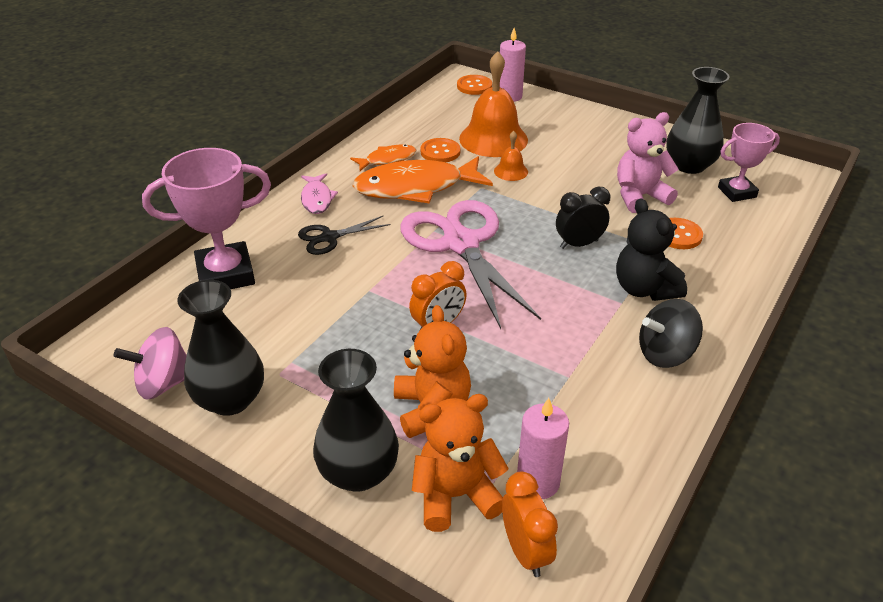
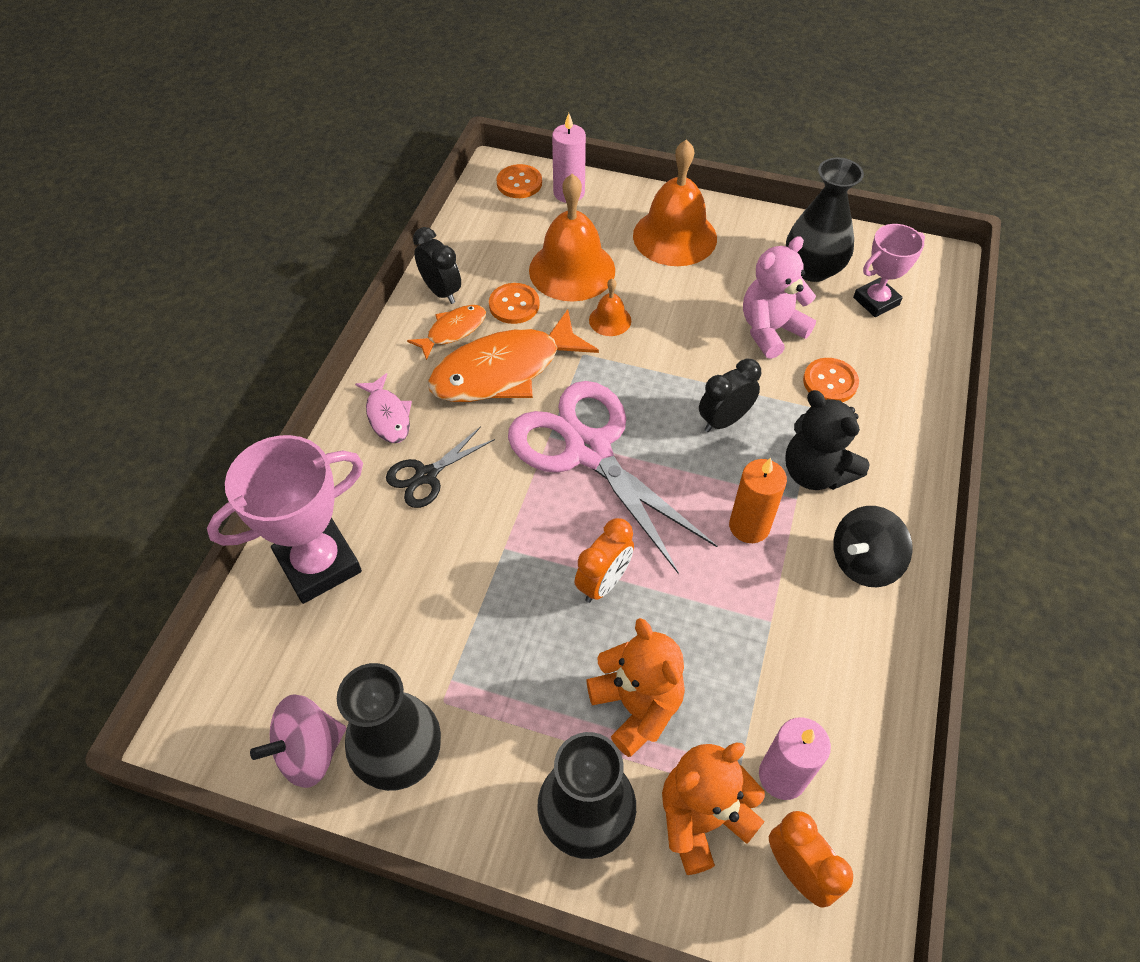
camera: 15 degrees left, 15 degrees up
none -> black clock [413,227,461,304]
none -> orange bell [633,139,717,266]
none -> orange candle [729,458,787,543]

